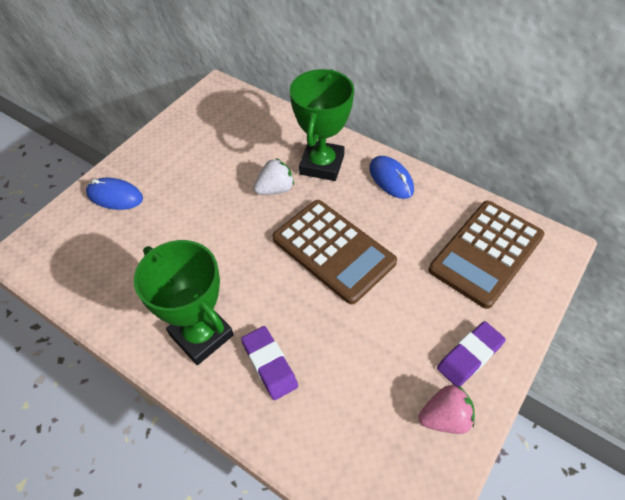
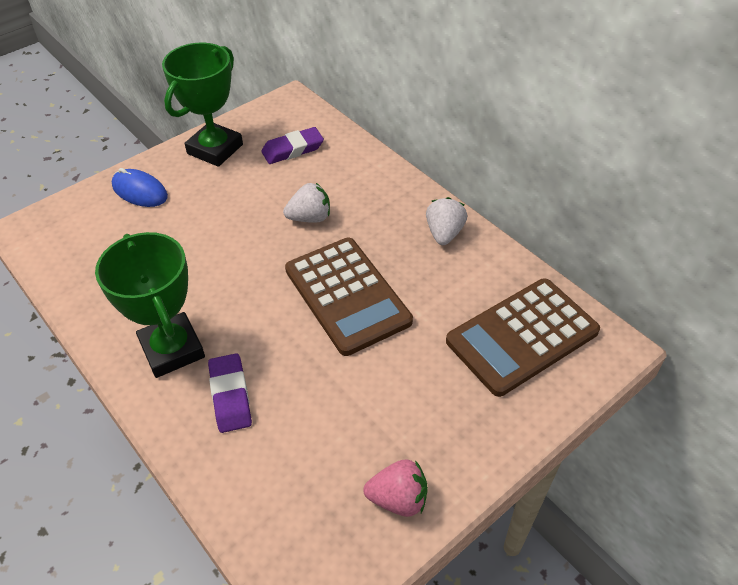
camera: 15 degrees right, 5 degrees down
green trophy [290,69,354,181] -> green trophy moved to [162,42,243,167]
blue mouse [369,156,414,199] -> white strawberry [426,197,467,245]
purple eraser [437,321,506,387] -> purple eraser moved to [261,127,324,164]

